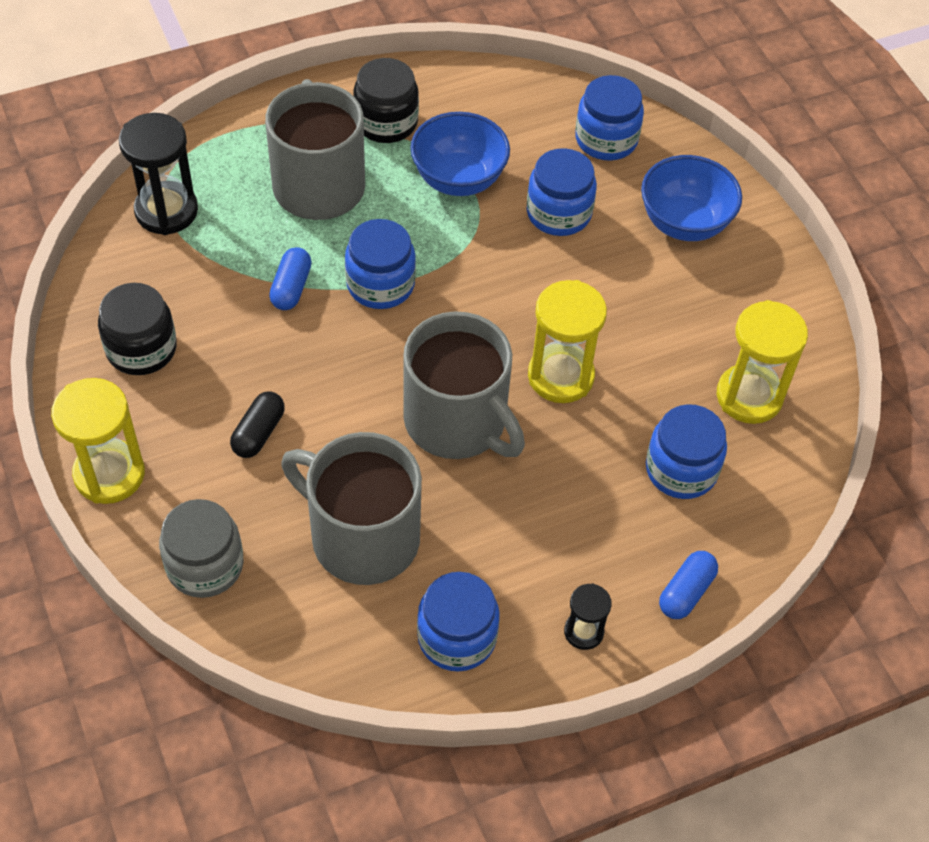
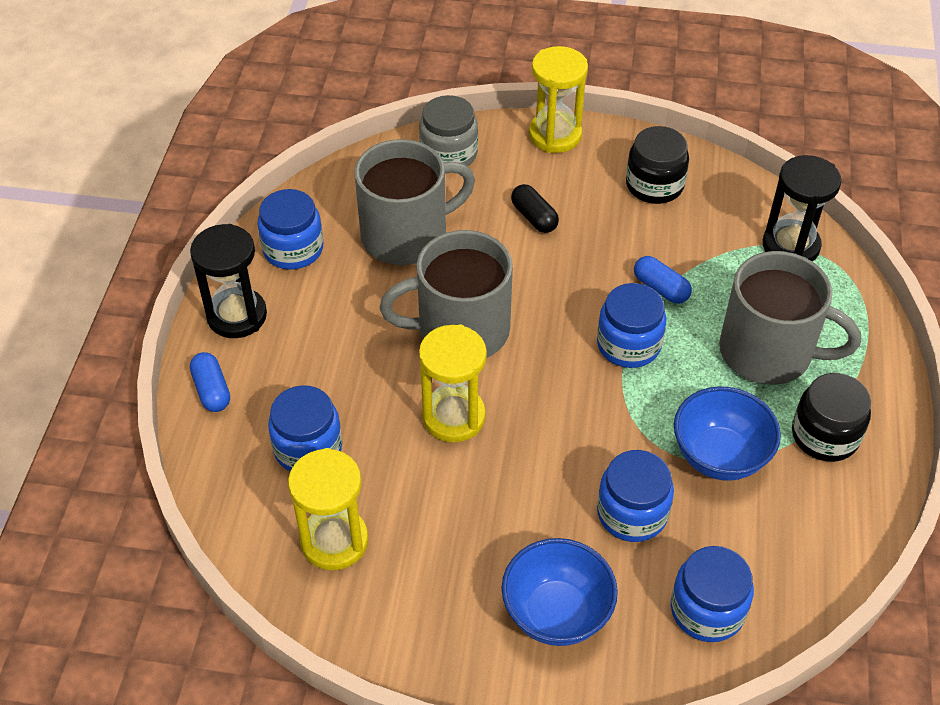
camera: 125 degrees right, 5 degrees down
black hourglass [564,583,612,650] -> black hourglass [190,224,267,338], size x1.85

